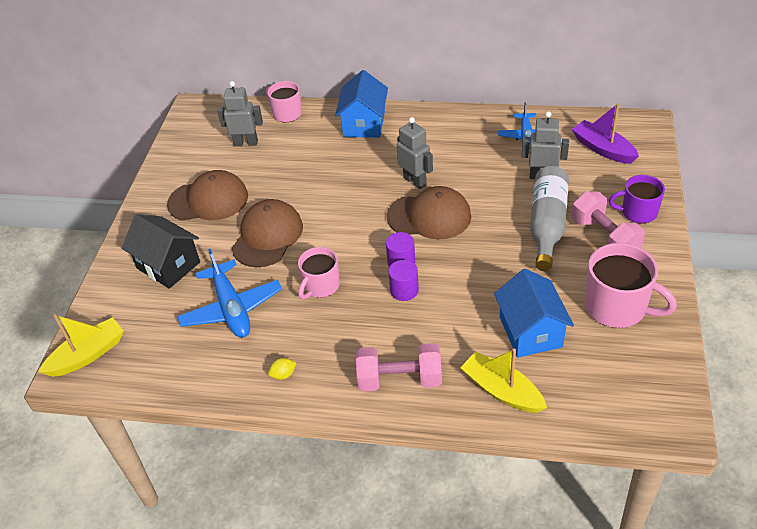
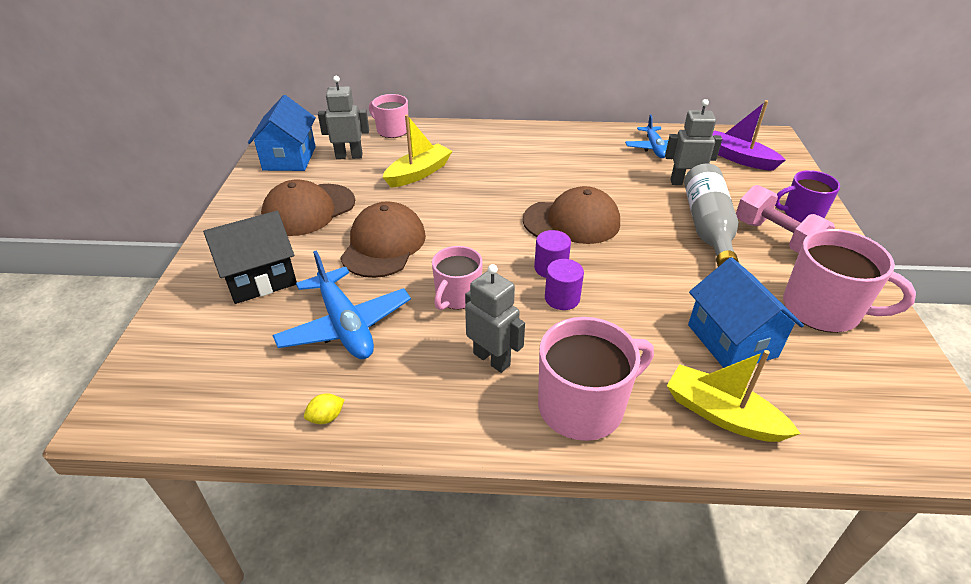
camera: 10 degrees left, 5 degrees down
yellow boat [39,314,124,377] -> yellow boat moved to [383,115,452,188]
black house [122,214,200,289] -> black house turned 60 degrees counterclockwise [203,211,297,304]
brown cap [167,170,248,221] -> brown cap turned 150 degrees clockwise [261,179,355,236]
yellow lemon [268,358,296,380] -> yellow lemon moved to [304,393,345,424]
blue house [335,70,388,138] -> blue house moved to [248,95,316,171]
pink dumbbell [356,343,442,392] -> pink mug [538,317,654,441]
grey robot [397,117,433,189] -> grey robot moved to [465,264,525,373]

